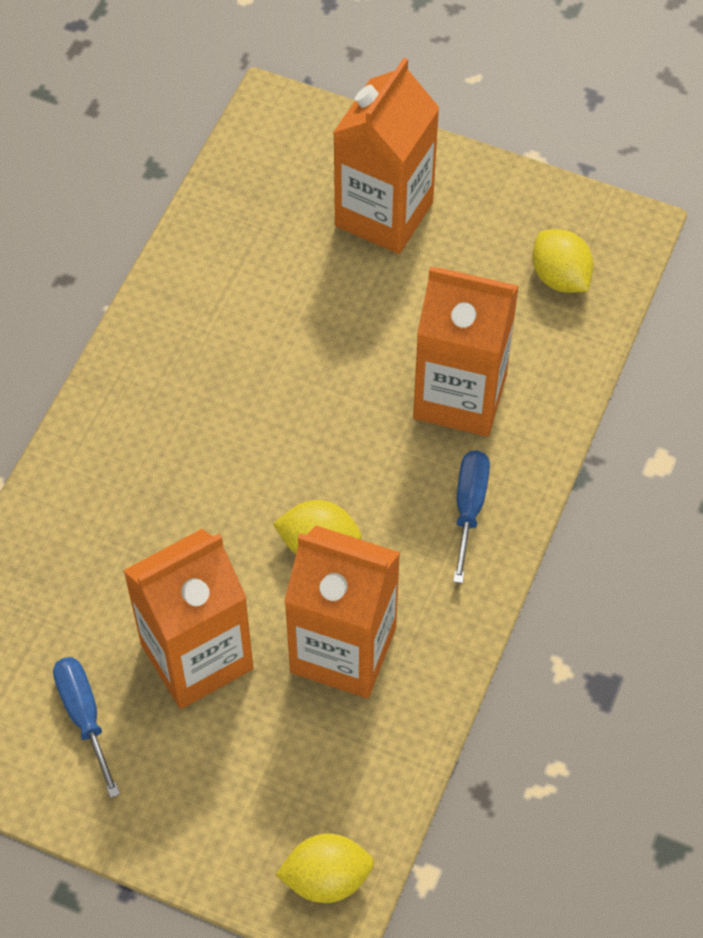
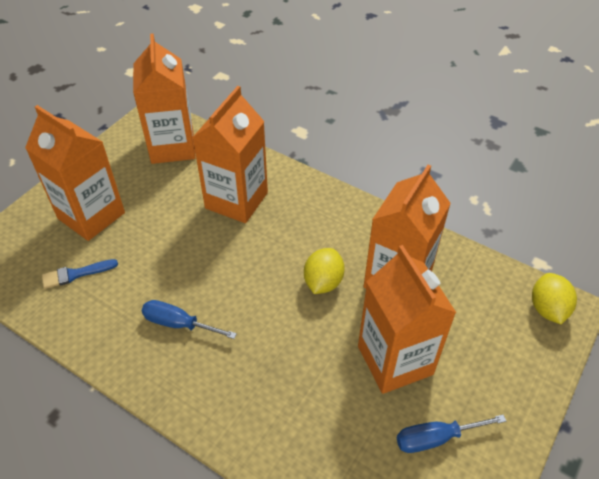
camera: 80 degrees left, 10 degrees down
blue screwdriver [453,450,490,584] -> blue screwdriver moved to [142,300,237,339]
yellow lemon [532,229,594,293] -> orange carton [133,34,196,164]
none -> blue brush [42,259,118,289]

